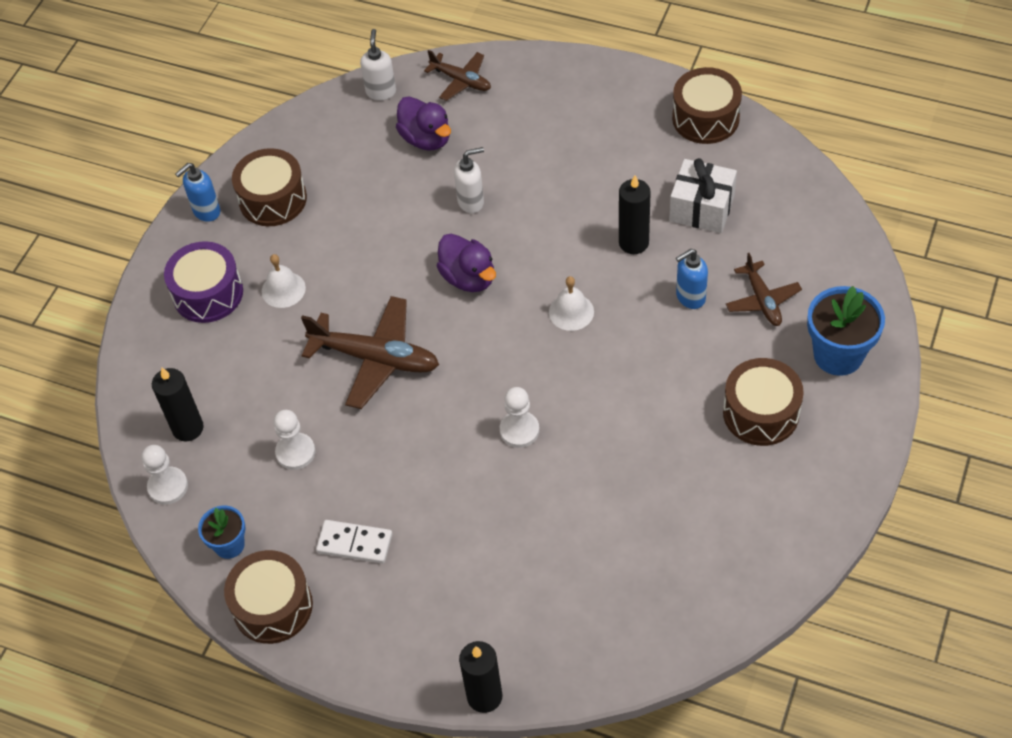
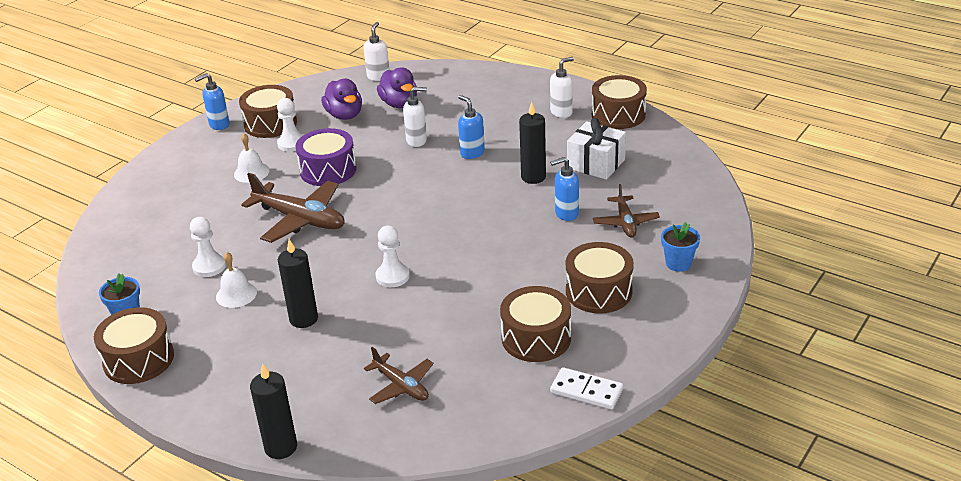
camera: 10 degrees right, 20 degrees down
white pawn [141,445,188,504] -> white pawn moved to [277,98,303,152]
black candle [152,368,204,441] -> black candle moved to [278,239,318,328]
purple drum [164,241,243,323] -> purple drum moved to [296,128,357,186]
white domino [316,520,392,564] -> white domino moved to [550,367,623,410]
brown plane [424,50,491,101] -> brown plane moved to [364,347,434,404]
purple duck [437,234,496,292] -> purple duck moved to [321,79,362,120]
white bell [549,276,594,331] -> white bell moved to [216,252,257,308]
blue flower pot [807,286,885,376] -> blue flower pot [661,222,700,272], size x0.59
none -> blue soap dispenser [458,95,485,159]
none -> brown drum [500,286,571,362]
none -> white soap dispenser [550,57,574,118]

